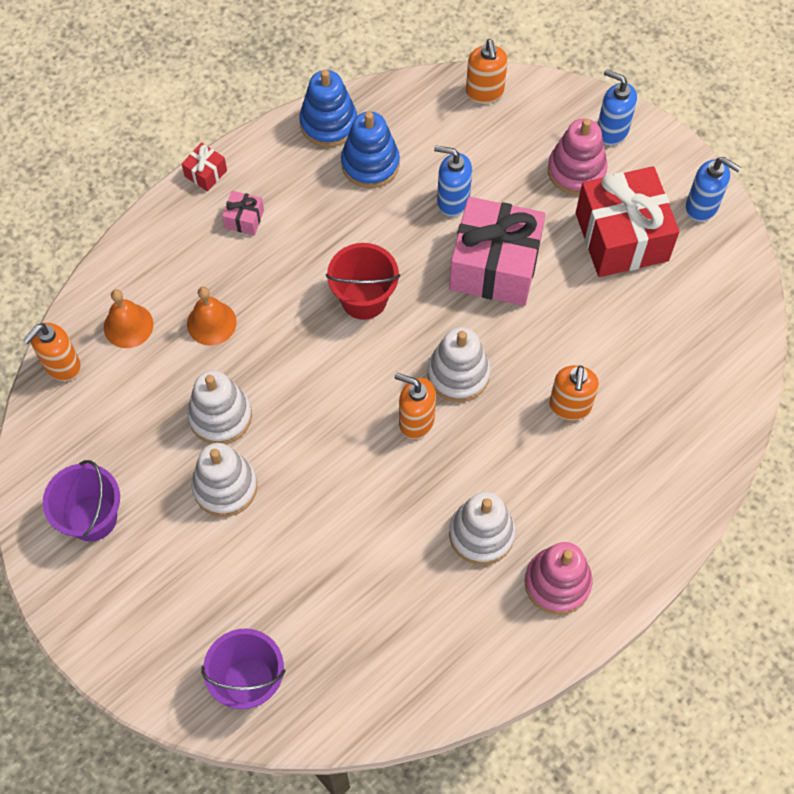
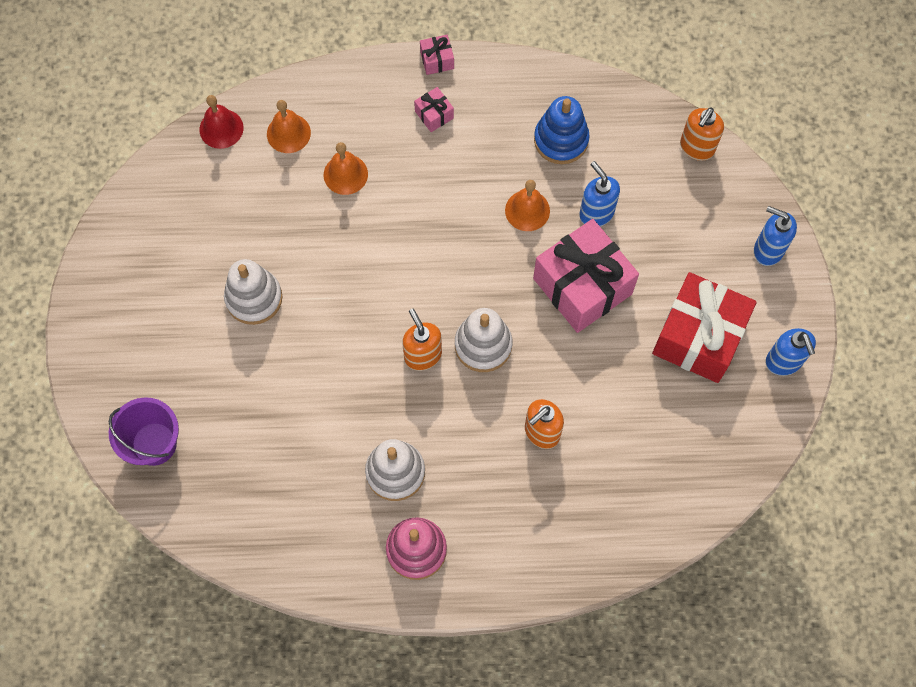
camera: 40 degrees right, 5 degrees up
orange soap dispenser [23,323,81,381] -> red bell [200,95,243,149]
purple bucket [43,460,120,541] -> none
red gift [182,143,227,191] -> pink gift [420,35,454,75]
white stacking toy [187,370,252,444] -> none
blue stacking toy [299,70,357,147] -> none
red bucket [326,243,400,320] -> none
pink stacking toy [548,118,608,195] -> none
blue soap dispenser [598,69,637,146] -> blue soap dispenser turned 45 degrees counterclockwise [754,206,797,266]
none -> orange bell [505,180,550,231]

